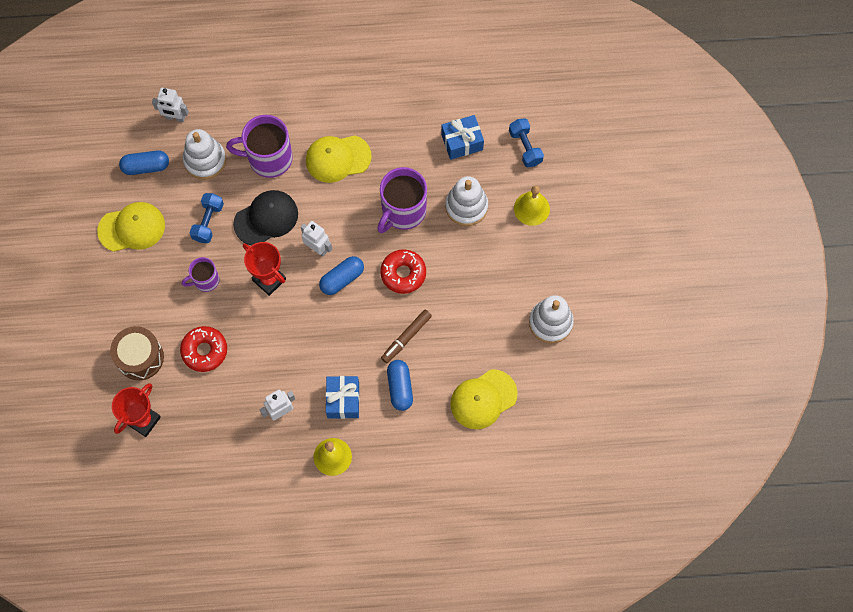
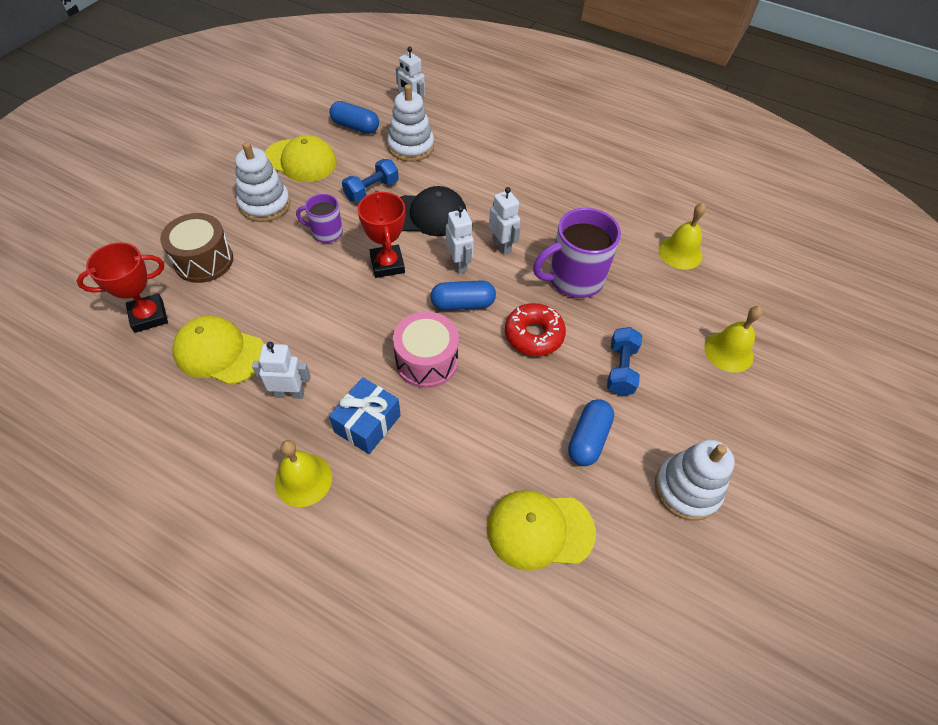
camera: 30 degrees right, 15 degrees down
red donut [180,326,227,372] -> none
purple mug [226,115,293,178] -> none
yellow cap [306,136,372,183] -> yellow cap moved to [172,316,264,385]
brown marker [381,310,432,363] -> none
blue capsule [387,360,413,411] -> blue capsule moved to [568,399,614,466]
blue gift [441,115,484,160] -> yellow bell [659,203,706,270]
white stacking toy [445,176,488,226] -> white stacking toy moved to [235,142,291,222]
blue dumbbell [509,118,544,167] -> blue dumbbell moved to [607,327,642,395]
none -> pink drum [393,311,459,388]
none -> white robot [489,187,521,255]

